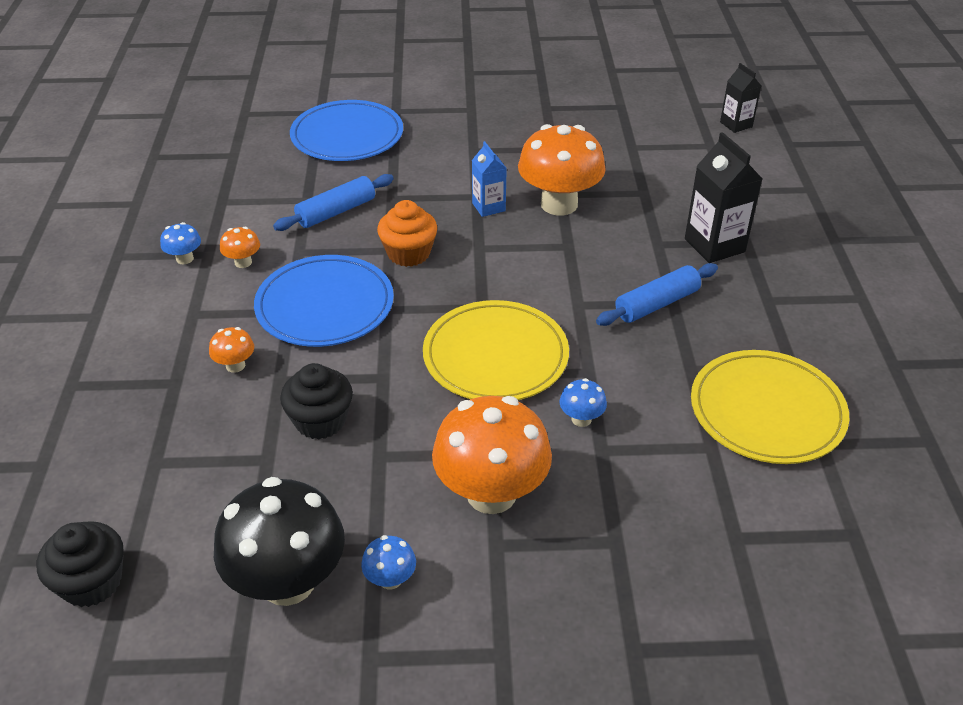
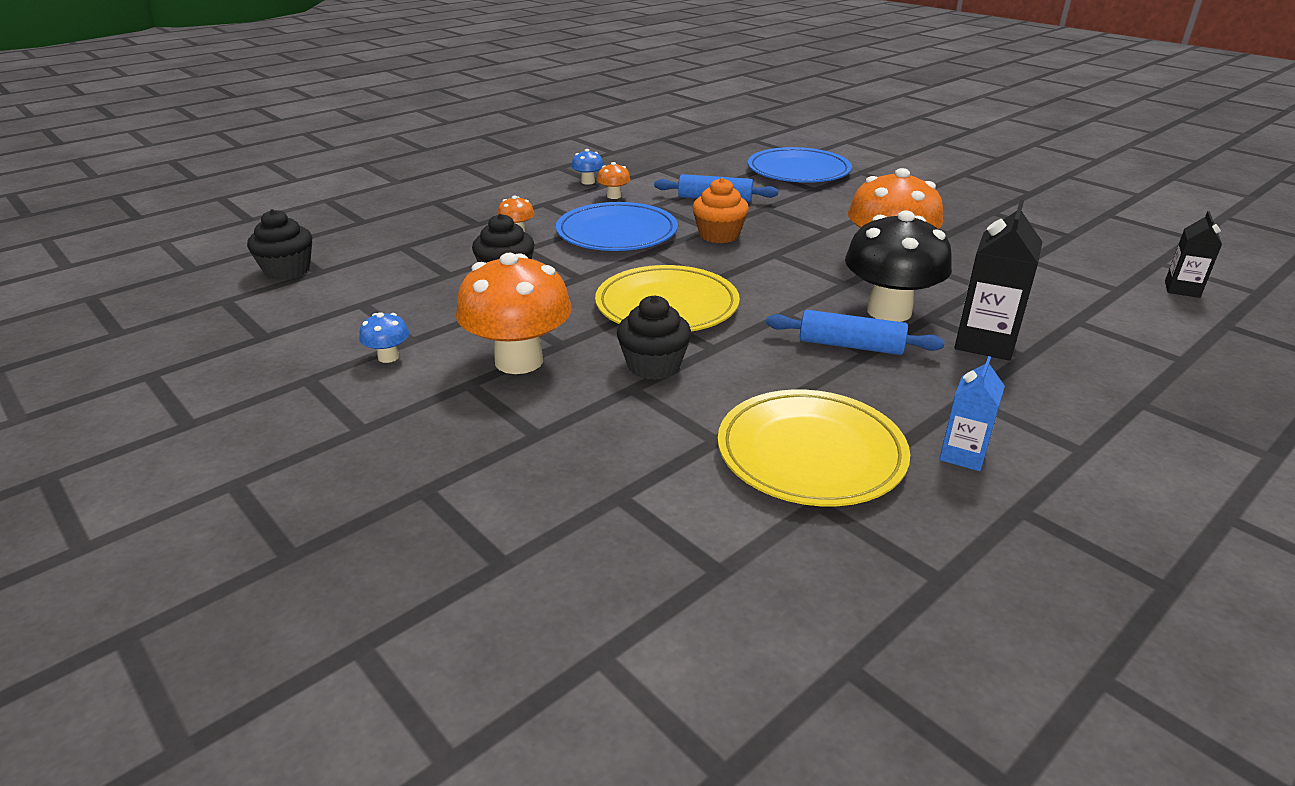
camera: 50 degrees right, 10 degrees down
black mushroom [214,477,345,606] -> black mushroom moved to [845,210,952,322]
blue carton [472,141,507,217] -> blue carton moved to [939,356,1005,471]
blue mushroom [560,378,607,427] -> black cupcake [617,295,691,380]

